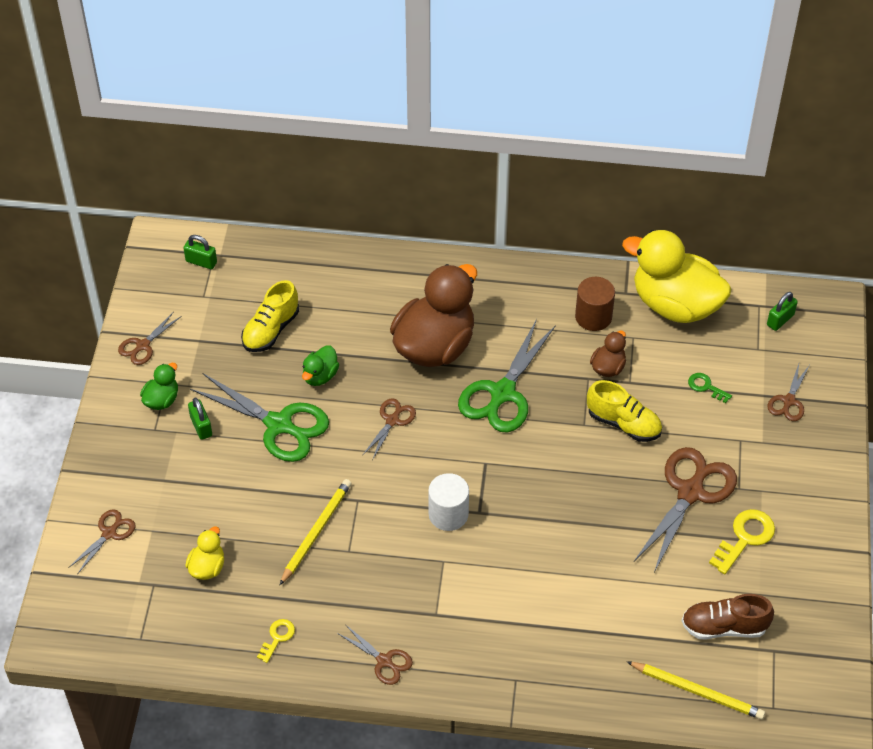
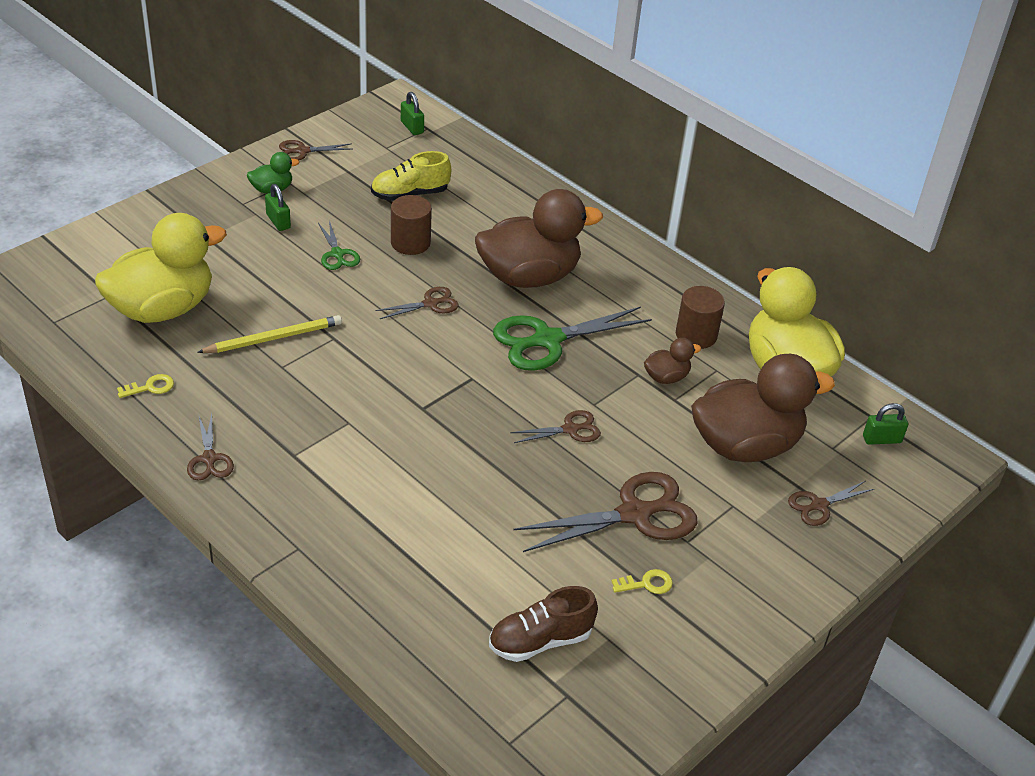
camera: 35 degrees right, 10 degrees down
brown scissors [68,509,135,573] -> brown scissors moved to [510,410,601,443]
yellow duck [186,527,224,580] -> yellow duck [95,213,227,323], size x2.27
green padlock [188,397,212,440] -> green padlock turned 45 degrees counterclockwise [265,184,291,231]
green scissors [190,373,329,462] -> green scissors [318,221,360,270], size x0.52
green duck [302,346,339,386] -> brown cylinder [391,195,432,255]
white cylinder [428,473,469,531] -> none
yellow shoe [587,380,662,442] -> none
yellow pencil [627,661,765,720] -> none
brown shoe [682,594,774,640] -> brown shoe turned 60 degrees counterclockwise [489,586,598,662]
green key [688,373,732,403] -> brown duck [691,354,835,462]
yellow key [709,509,775,574] -> yellow key [611,569,673,594], size x0.58

